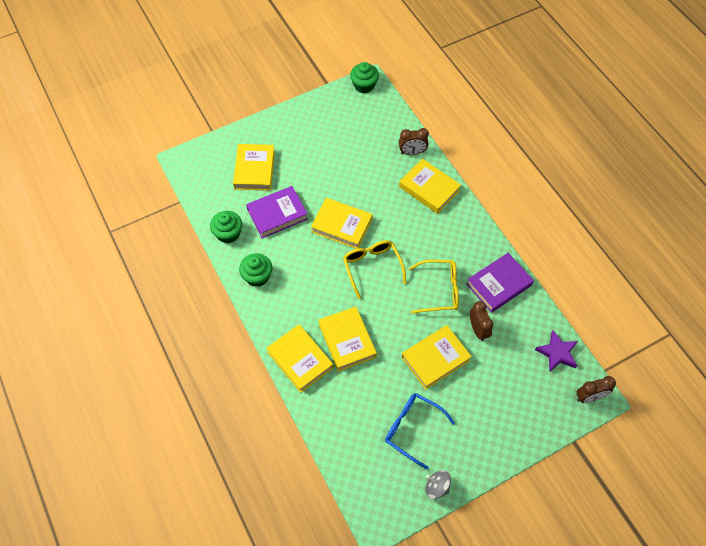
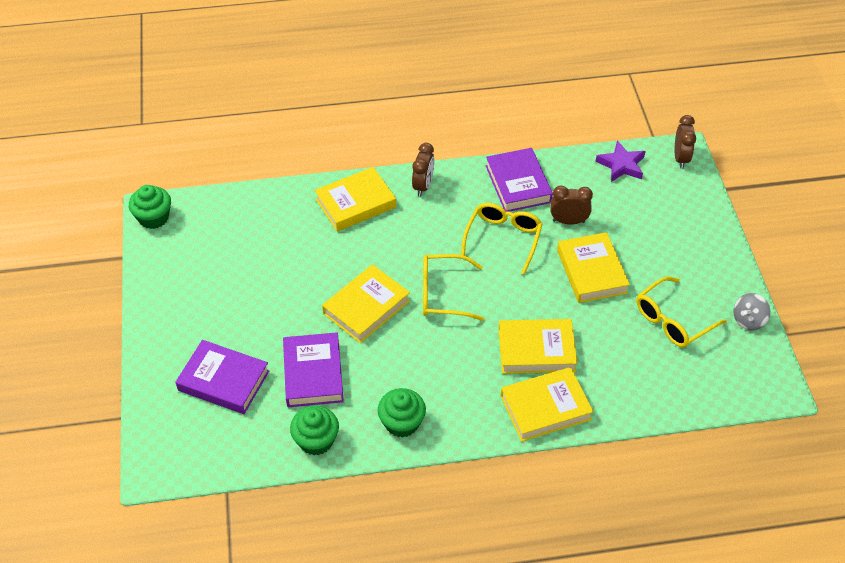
camera: 70 degrees left, 10 degrees down
yellow book [233,144,275,191] -> purple book [176,340,269,414]
blue glasses [385,393,455,469] -> yellow glasses [636,276,727,348]
brown clock [399,128,429,155] -> brown clock moved to [412,143,434,196]

